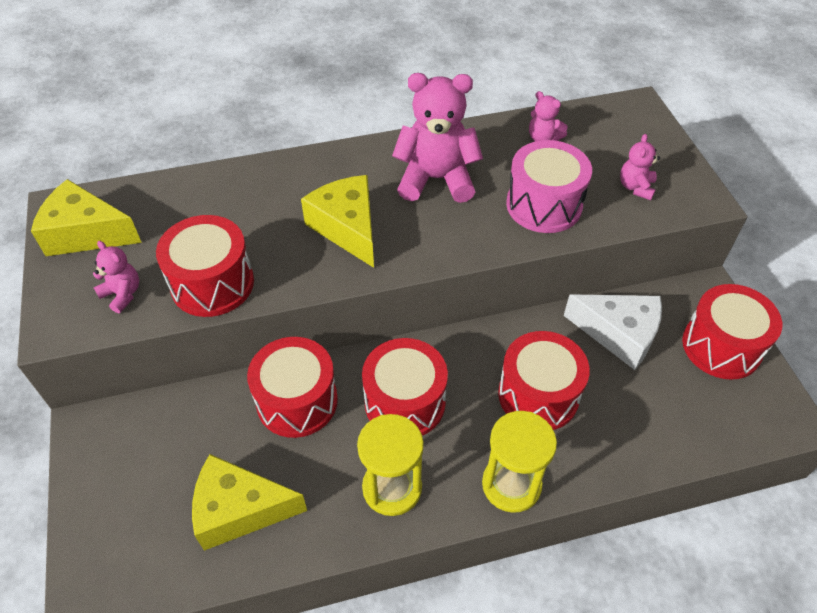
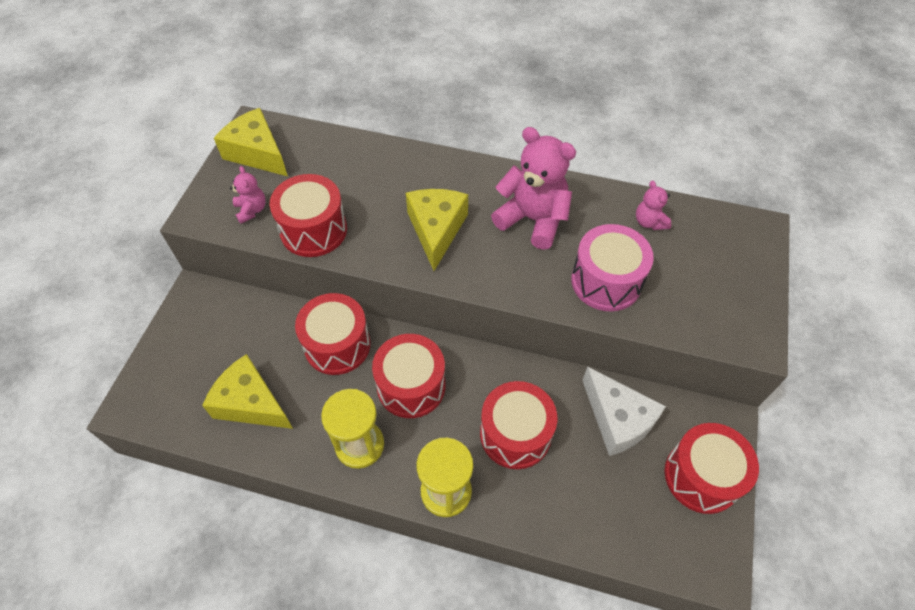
camera: 30 degrees right, 5 degrees up
pink teddy bear [620,134,660,200] -> none

